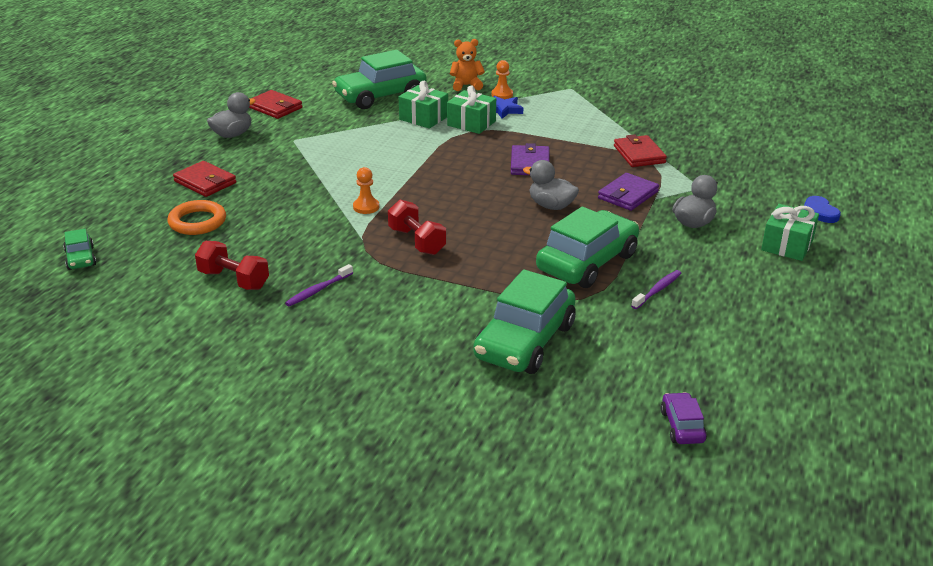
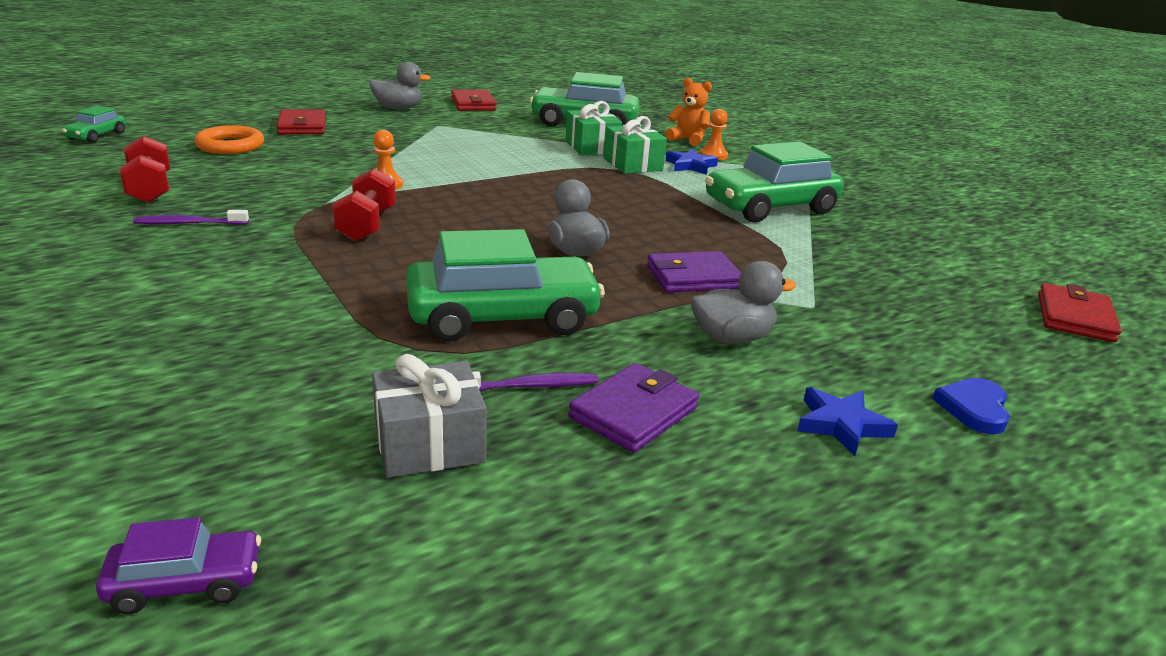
camera: 35 degrees right, 5 degrees down
green car [473,269,576,374] -> green car moved to [705,142,844,222]
purple wallet [511,143,550,175] -> purple wallet moved to [568,363,699,453]
red wallet [614,134,667,167] -> red wallet moved to [1038,283,1122,342]
purple car [661,392,707,444] -> purple car turned 45 degrees clockwise [96,517,261,614]
green gift [761,204,819,261] -> blue star [797,387,898,456]
none -> grey gift [372,354,487,478]

